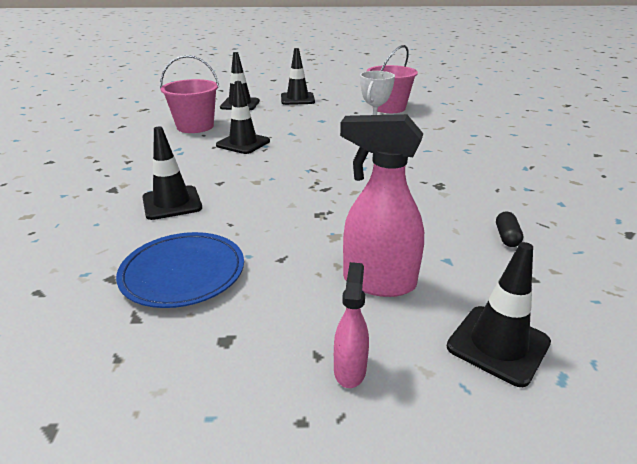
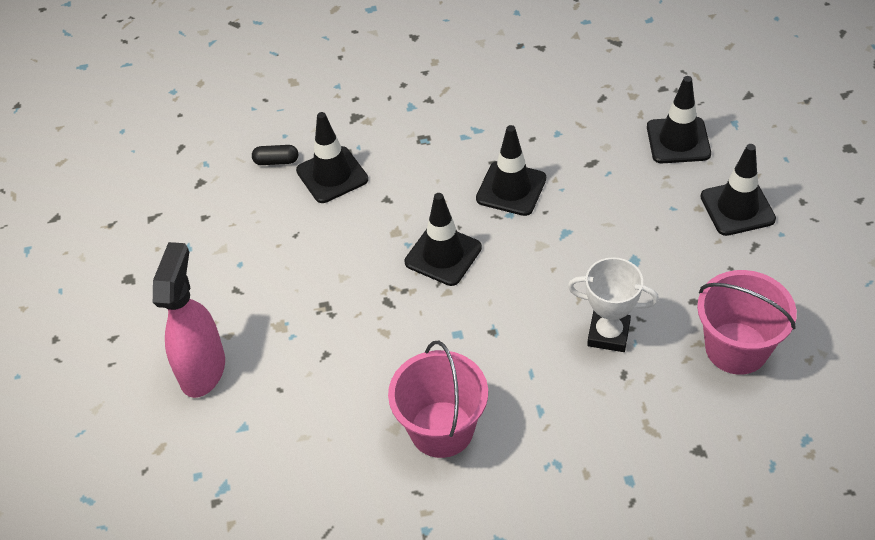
camera: 85 degrees right, 20 degrees up
blue plate [116,232,244,308] -> none
pink bucket [160,55,219,133] -> pink bucket moved to [388,341,488,458]
pink spray bottle [334,262,369,388] -> none
black traffic cone [447,242,551,387] -> black traffic cone moved to [405,193,482,286]
black capsule [496,211,523,247] -> black capsule moved to [252,145,298,165]

